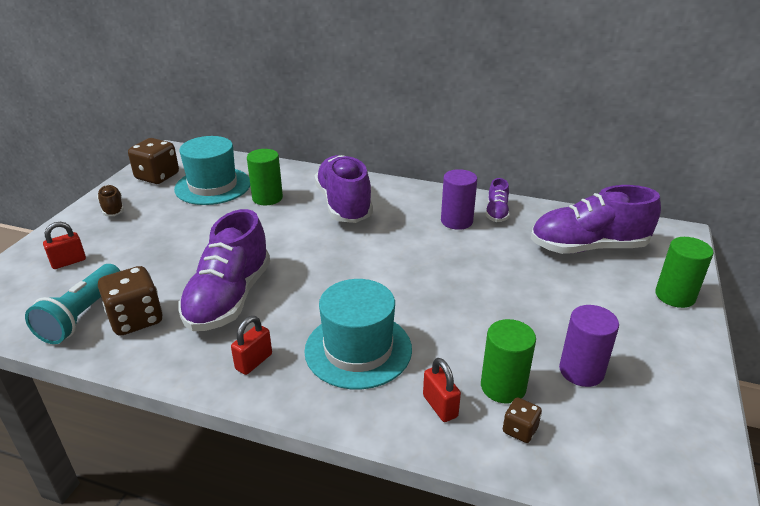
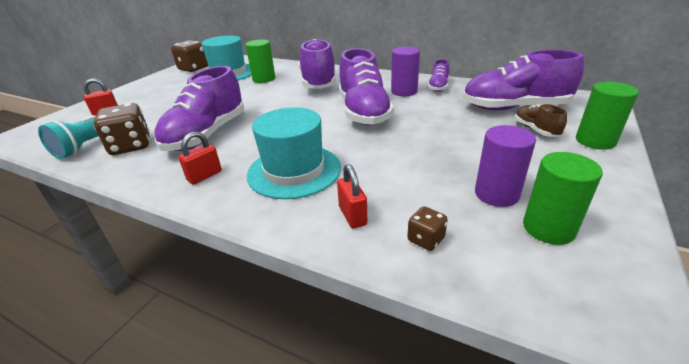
camera: 10 degrees right, 0 degrees up
brown shoe [97,185,124,216] -> brown shoe moved to [515,104,567,137]
green cylinder [481,319,536,404] -> green cylinder moved to [523,152,603,245]
none -> purple shoe [339,48,394,125]

